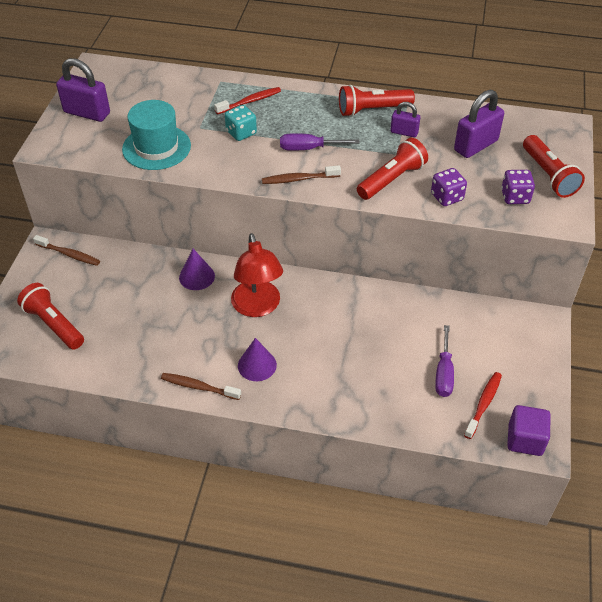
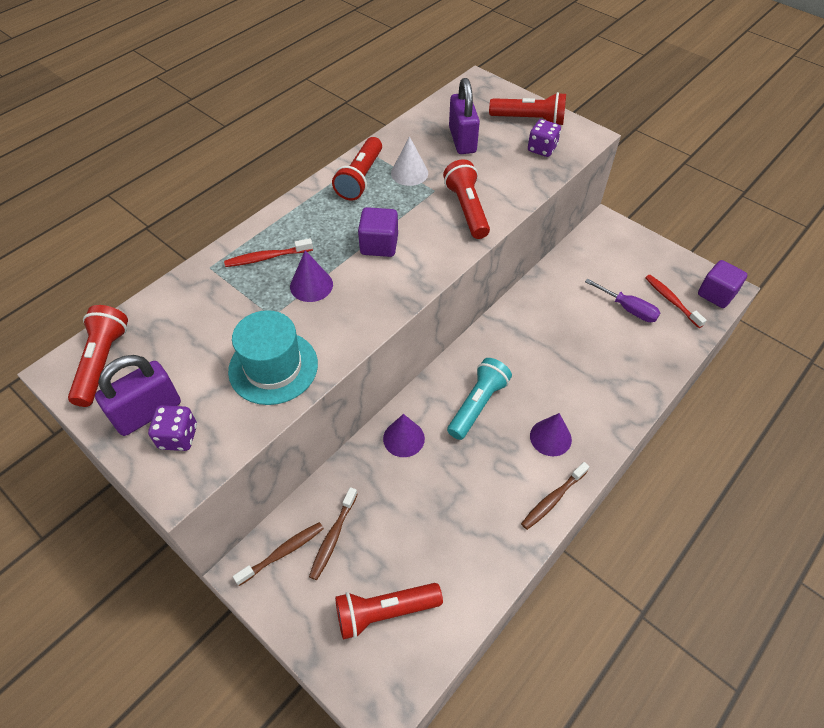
camera: 60 degrees left, 5 degrees up
red toothbrush [214,87,281,114] -> red toothbrush turned 105 degrees counterclockwise [224,238,313,267]
turquoise dice [225,105,257,141] -> purple cone [290,250,333,302]
red lamp [231,233,283,317] -> turquoise flashlight [447,358,512,440]
brown toothbrush [262,165,341,184] -> brown toothbrush moved to [309,487,358,580]
purple screwdriver [280,133,360,151] -> purple cube [358,207,398,257]
purple padlock [391,102,420,137] -> white cone [391,136,428,186]
purple dice [431,168,467,206] -> purple dice moved to [148,405,197,451]
none -> red flashlight [68,305,128,407]

